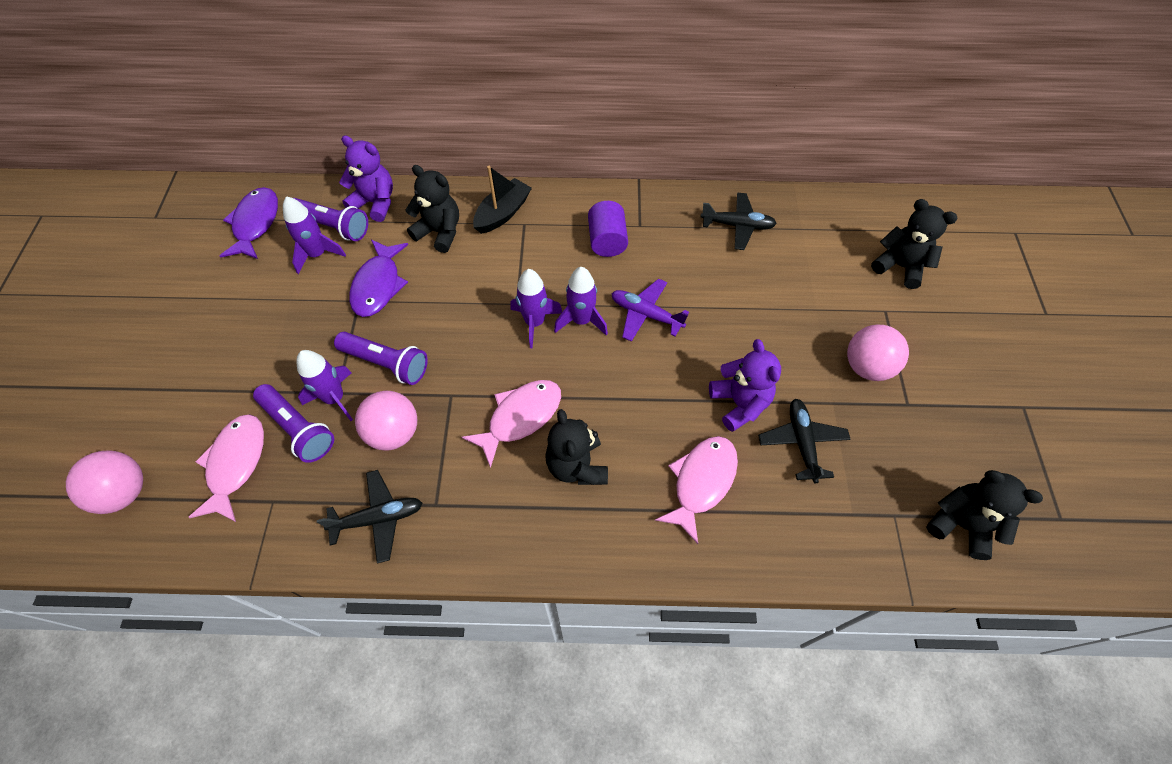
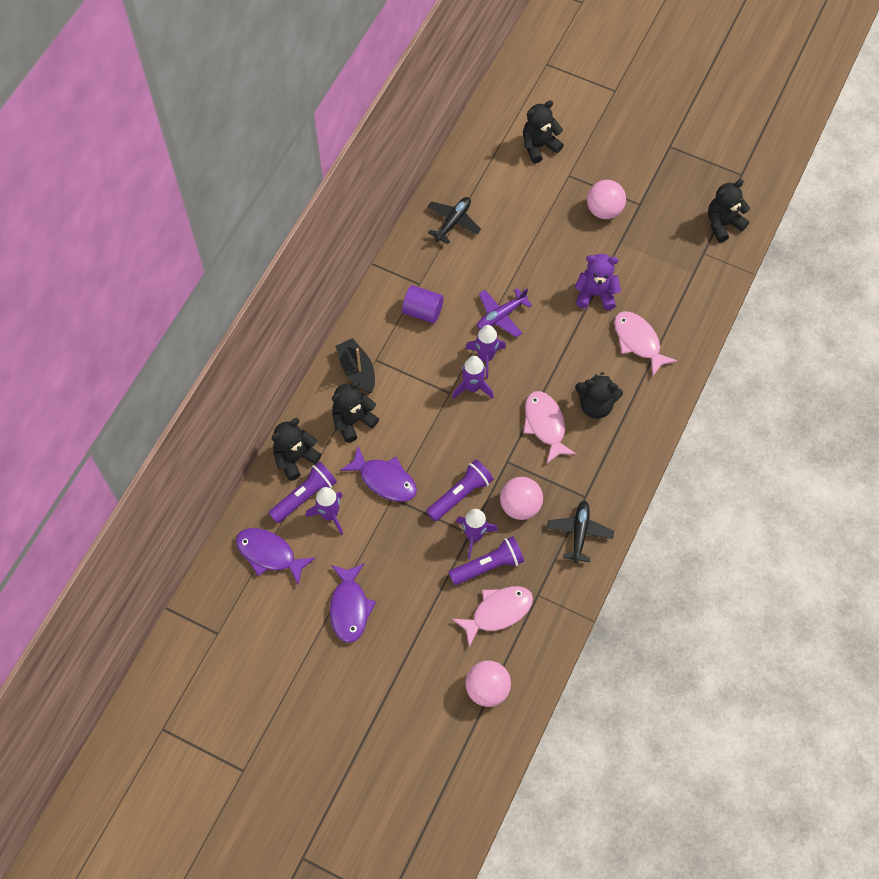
camera: 65 degrees left, 5 degrees up
pink fish [188,414,264,522] -> pink fish turned 120 degrees clockwise [452,586,533,647]
purple teddy bear [339,135,393,222] -> black teddy bear [272,418,321,481]
black plane [758,399,850,483] -> none
none -> purple fish [330,564,376,643]

